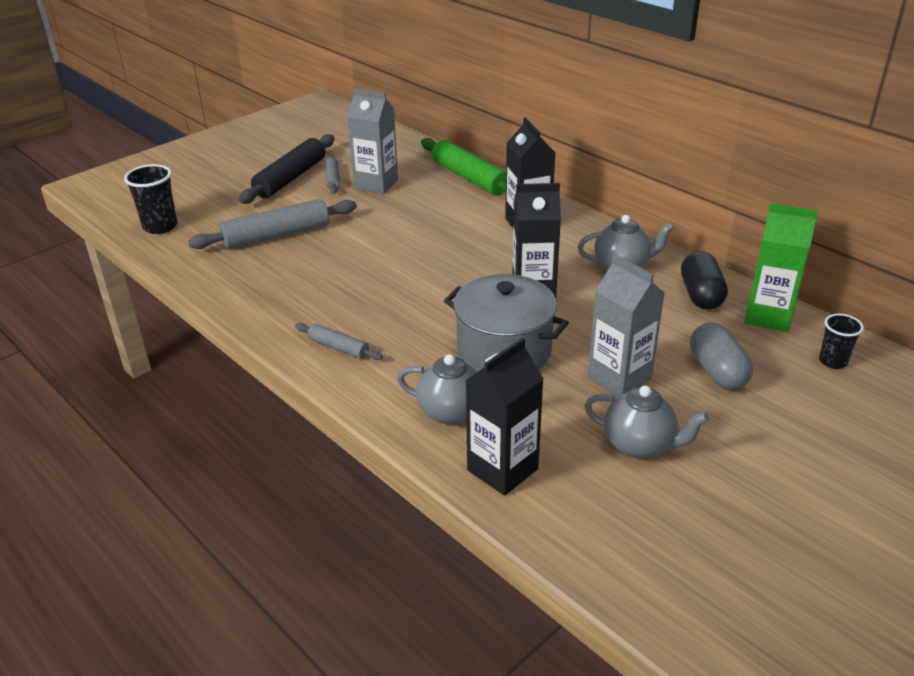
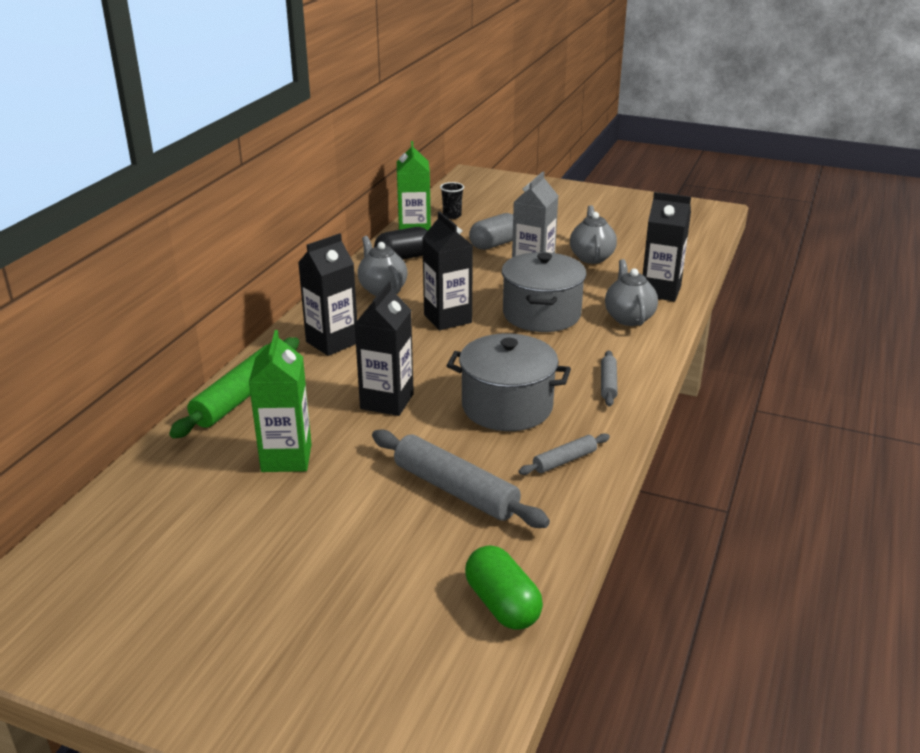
camera: 115 degrees left, 5 degrees down
black cup [124,164,177,234] -> green capsule [465,545,543,630]
black rolling pin [239,134,335,204] -> none
grey rolling pin [325,155,340,194] -> grey rolling pin moved to [519,433,610,475]
grey carton [347,88,398,194] -> green carton [249,330,311,472]
none -> black carton [355,282,414,416]
none -> grey pot [446,333,571,431]

